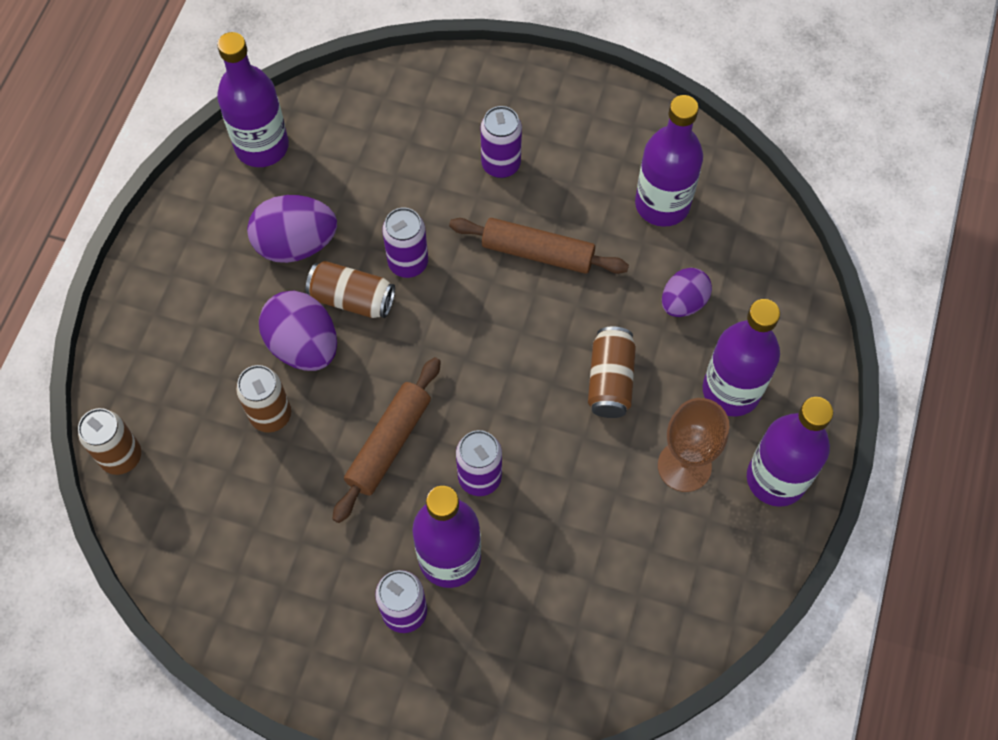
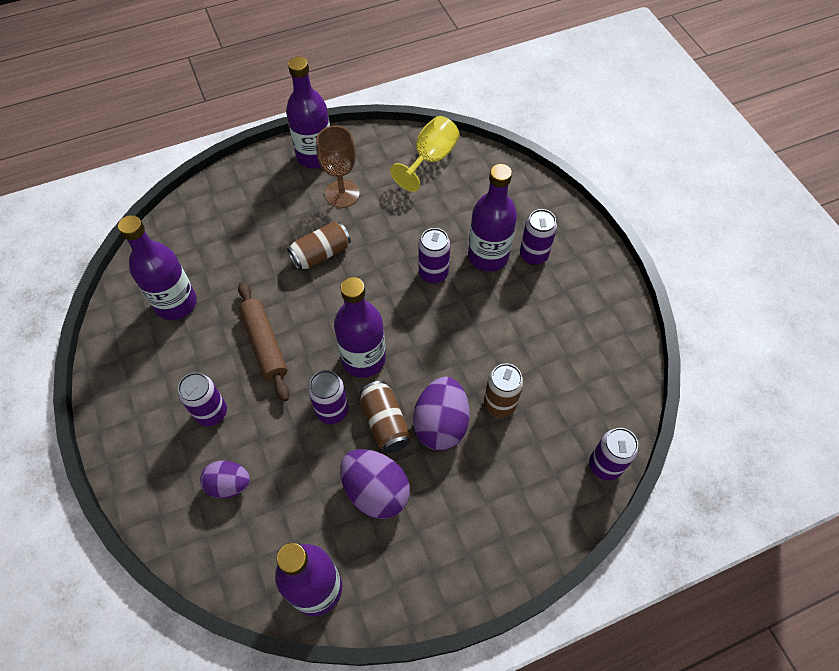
camera: 130 degrees left, 5 degrees down
brown can [78,408,141,475] -> purple can [589,428,638,481]
brown rolling pin [332,357,441,523] -> none
purple egg [662,268,712,317] -> purple egg moved to [200,461,250,498]
purple bottle [703,299,780,416] -> purple bottle moved to [334,277,386,378]
none -> yellow goblet [390,116,460,192]

